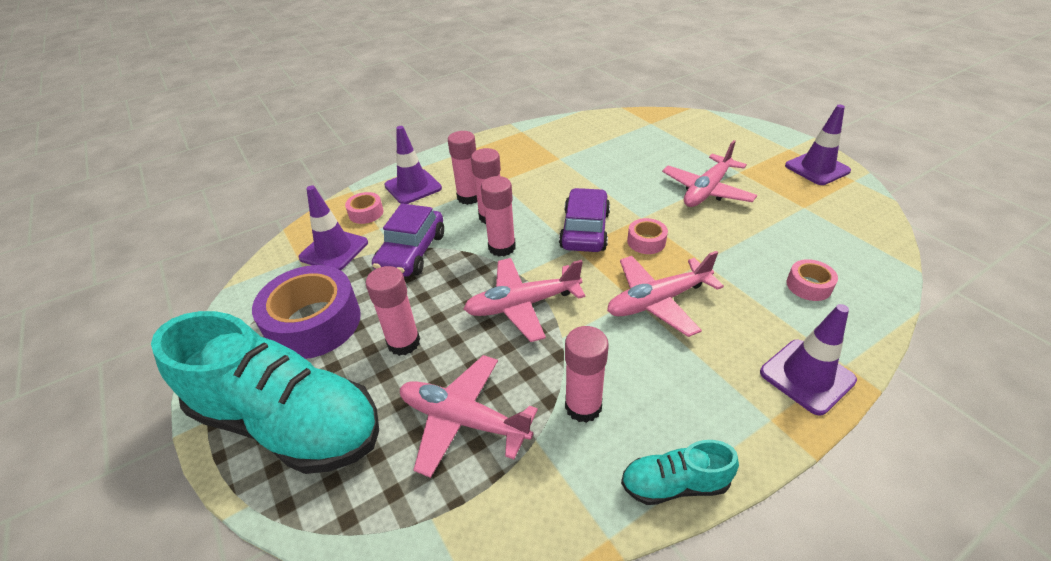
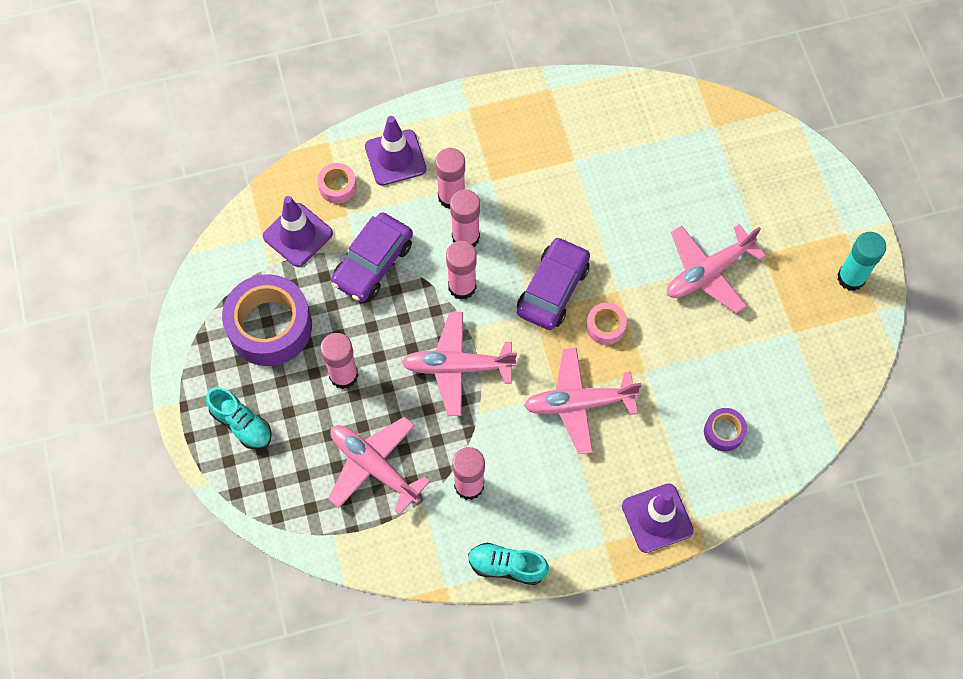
camera: 15 degrees right, 25 degrees up
turquoise shoe [151,311,379,474] -> turquoise shoe [206,387,272,450], size x0.44
purple traffic cone [785,105,851,185] -> turquoise glue stick [837,232,886,291]
pink tape [786,259,838,301] -> purple tape [704,408,747,452]

